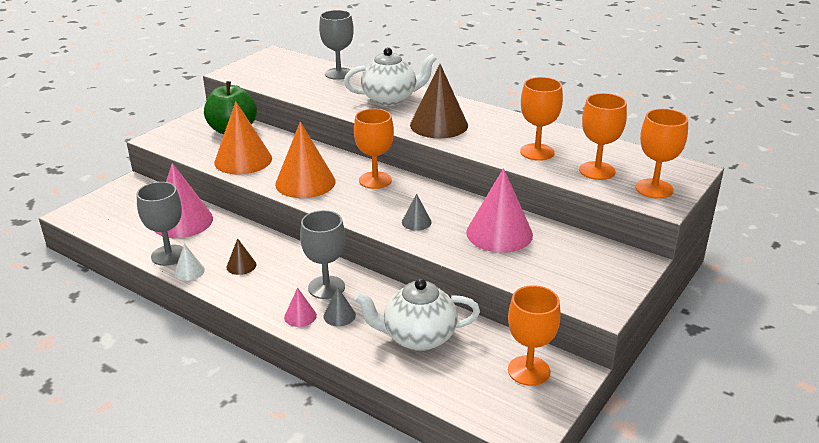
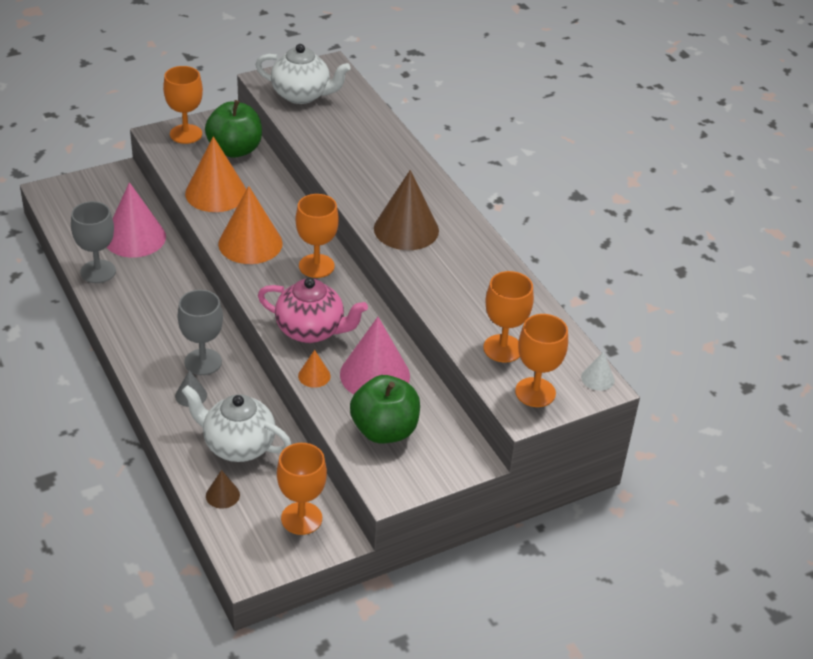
camera: 25 degrees right, 10 degrees up
white cone [174,244,205,281] -> white cone moved to [581,352,615,391]
brown cone [227,238,256,275] -> brown cone moved to [206,470,240,509]
pink cone [284,288,317,327] -> none
grey goblet [319,10,354,80] -> none
white teapot [344,47,437,106] -> white teapot moved to [255,44,351,104]
grey cone [402,193,432,230] -> pink teapot [258,278,368,343]
orange goblet [520,77,563,161] -> orange goblet moved to [163,66,203,144]
none -> orange cone [298,350,331,388]
none -> green apple [350,375,420,443]

